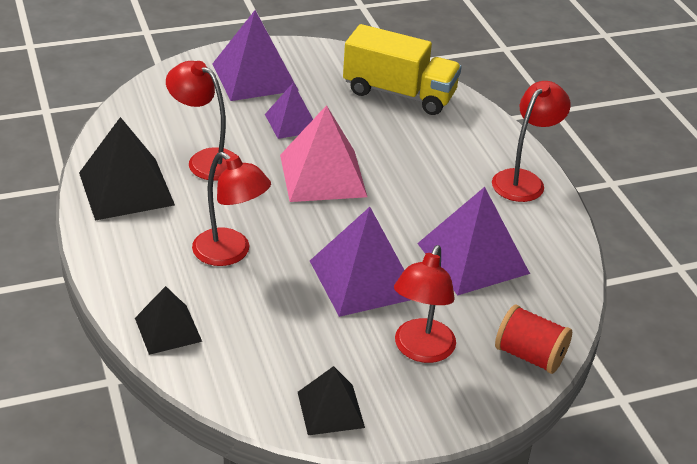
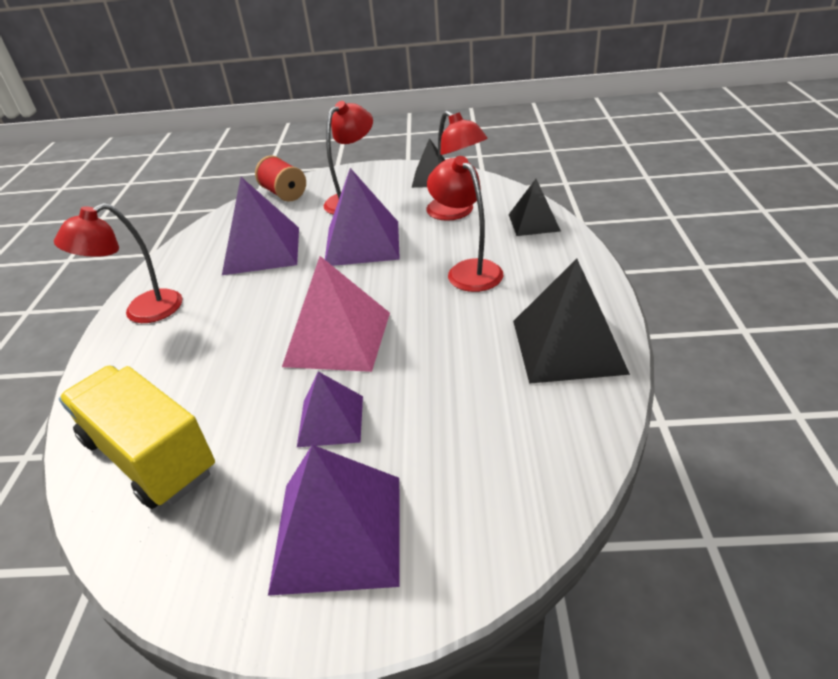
camera: 155 degrees left, 0 degrees up
red lamp [166,61,236,181] -> red lamp moved to [426,111,487,221]

